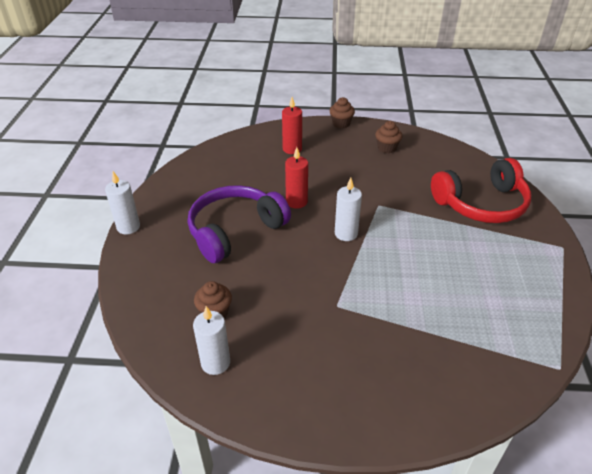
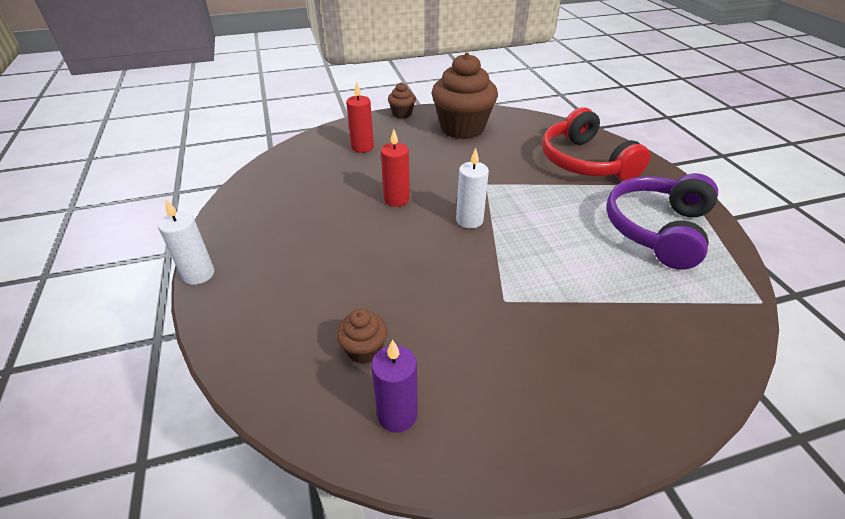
camera: 20 degrees left, 0 degrees up
purple headphones [188,185,291,263] -> purple headphones moved to [606,173,718,270]
white candle [193,306,230,375] -> purple candle [371,339,418,433]
brown cupcake [375,121,402,153] -> brown cupcake [431,53,498,139], size x2.19
red headphones [431,158,532,223] -> red headphones turned 105 degrees clockwise [542,107,650,181]

